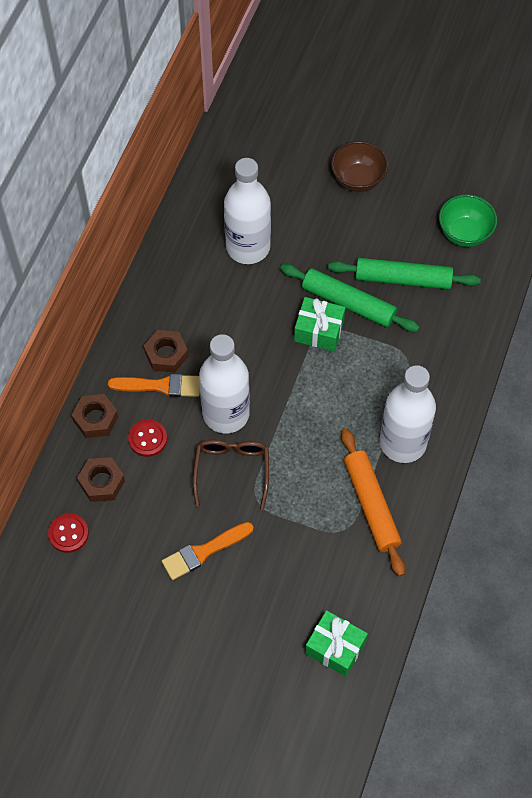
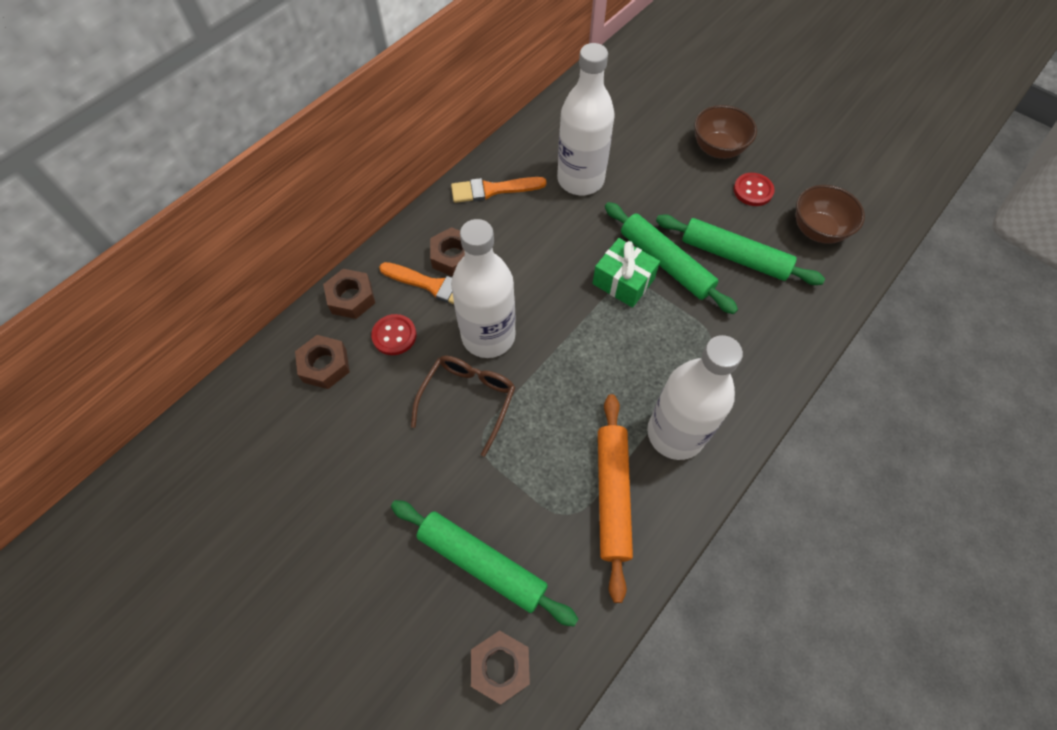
camera: 20 degrees right, 0 degrees up
red button [48,513,89,553] -> red button moved to [734,173,775,206]
orange brush [162,522,254,580] -> orange brush moved to [451,177,546,203]
green gift [305,610,368,677] -> brown nut [471,630,530,705]
green bowl [439,194,497,247] -> brown bowl [796,185,865,244]
none -> green rolling pin [391,500,578,626]

